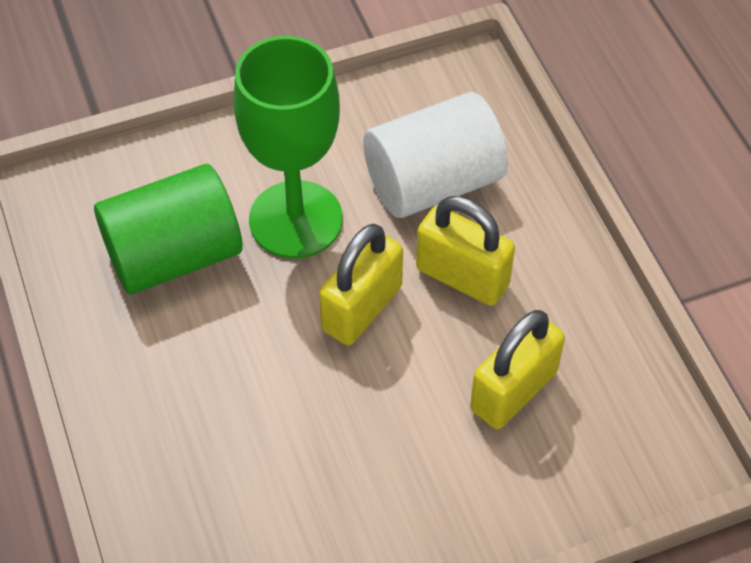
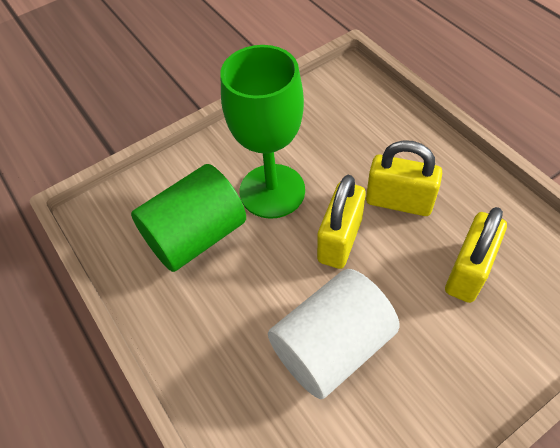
camera: 10 degrees left, 0 degrees up
white cylinder [363,92,508,218] -> white cylinder moved to [268,269,400,399]

